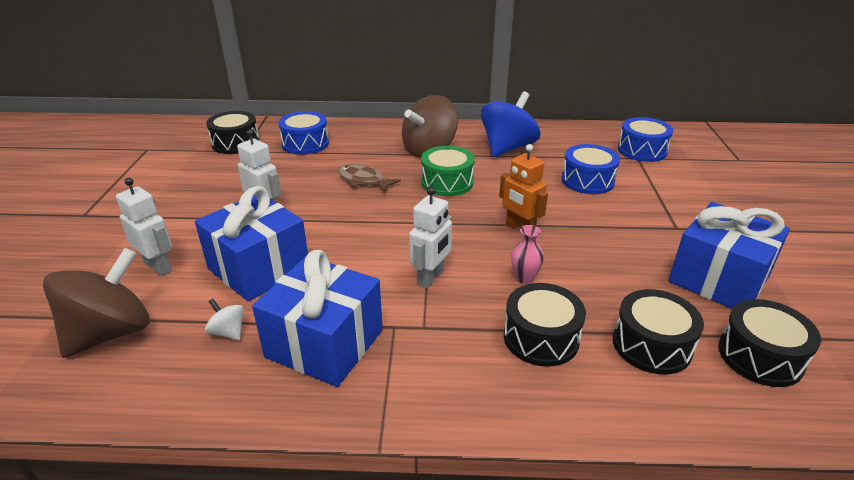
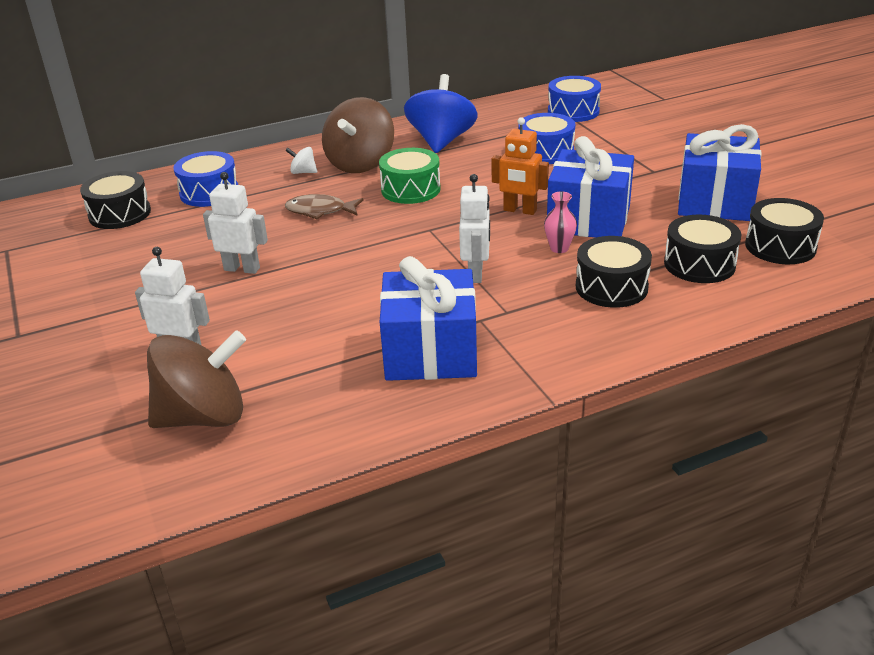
camera: 25 degrees left, 0 degrees up
brown spinning top [43,248,150,358] -> brown spinning top turned 60 degrees clockwise [147,330,246,428]
blue gift [195,186,308,302] -> blue gift moved to [547,136,634,238]
white spinning top [205,299,244,340] -> white spinning top moved to [285,147,317,174]

